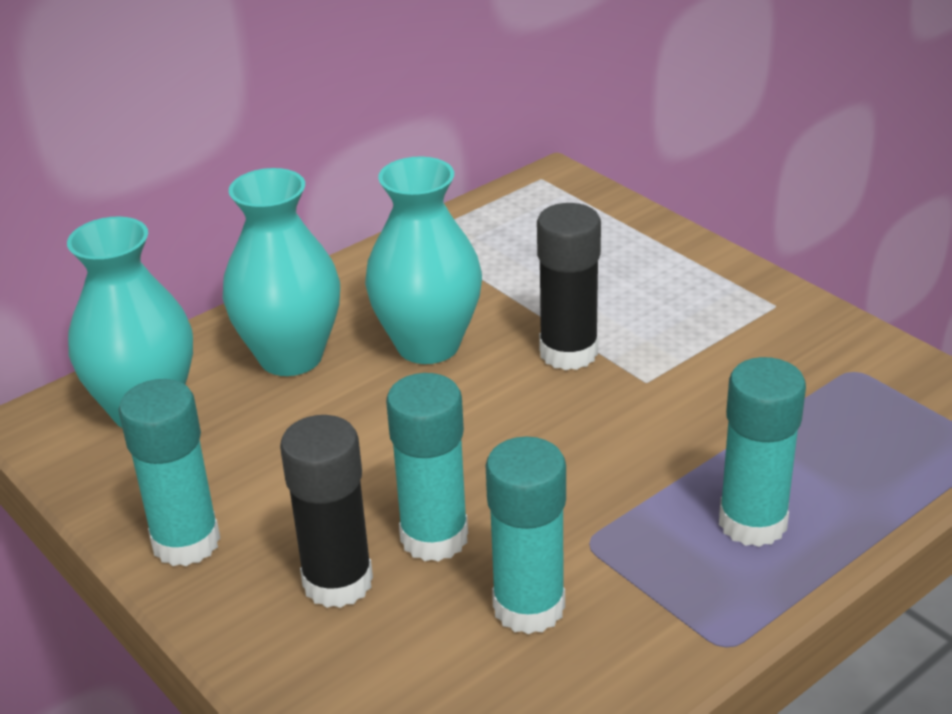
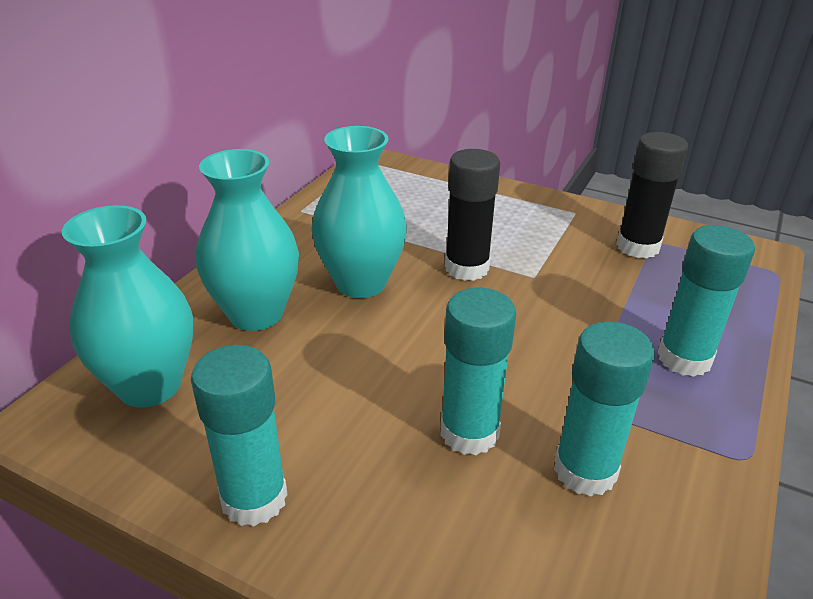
camera: 25 degrees left, 0 degrees up
black glue stick [280,415,373,608] -> black glue stick moved to [616,132,688,259]

